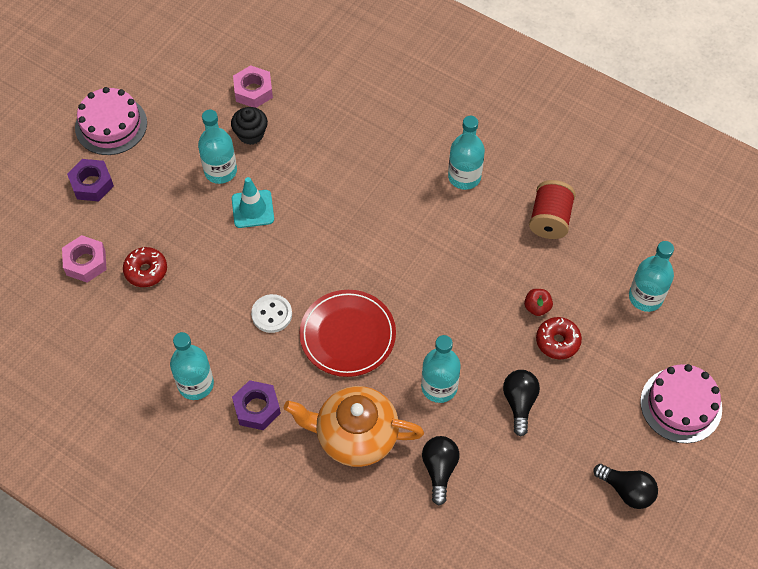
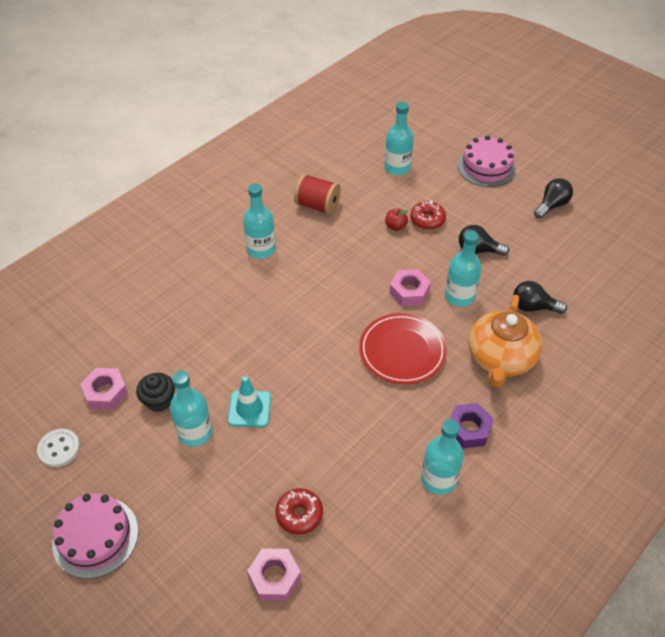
camera: 80 degrees left, 10 degrees down
purple nut [67,159,114,201] -> none
white button [251,294,292,333] -> white button moved to [37,429,80,467]
none -> pink nut [389,269,431,306]

